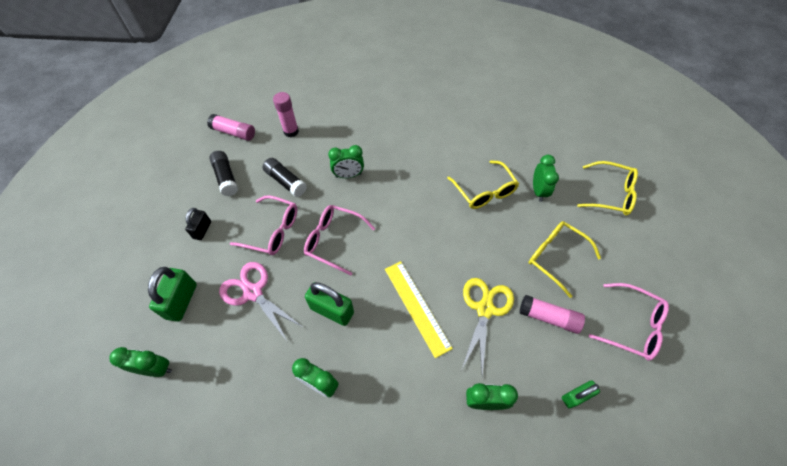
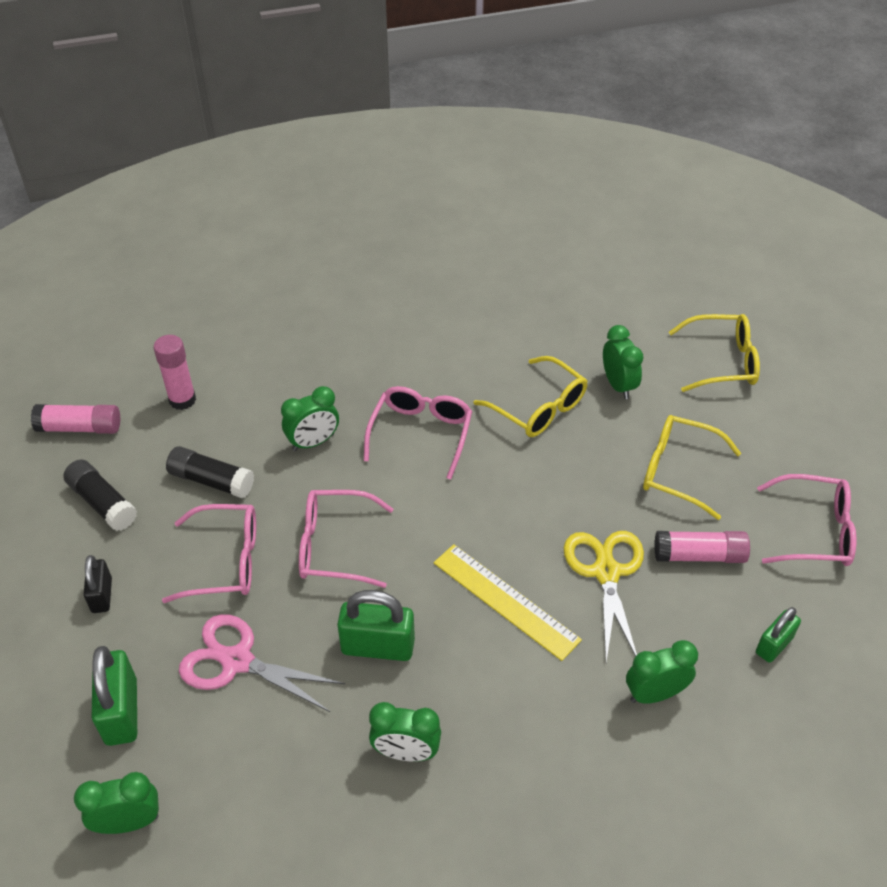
camera: 20 degrees left, 10 degrees down
none -> pink glasses [364,386,472,480]

